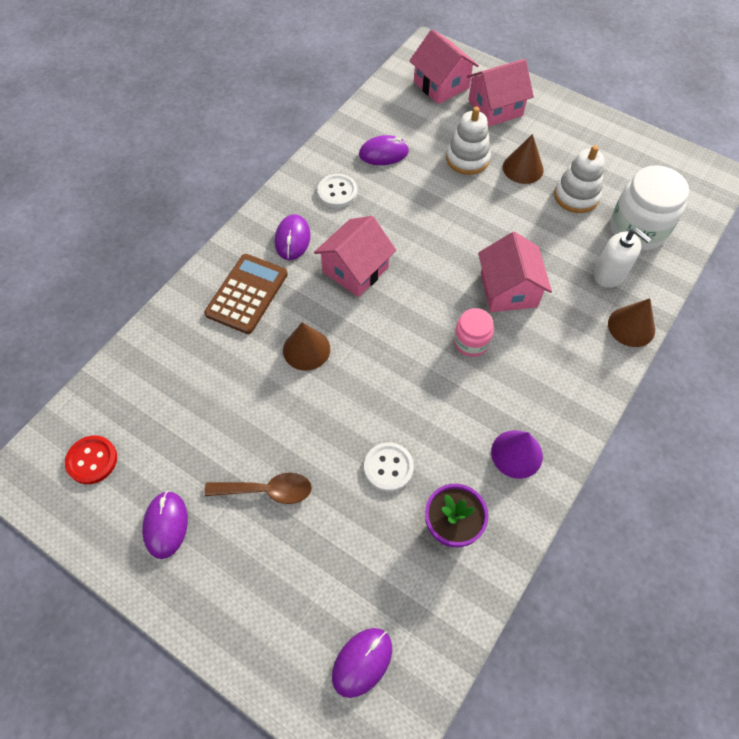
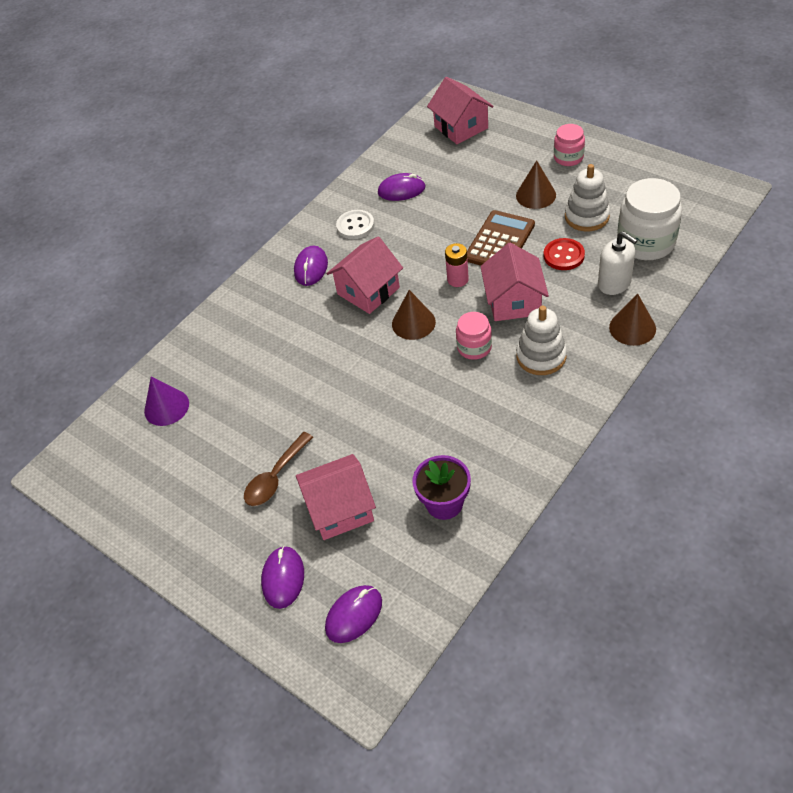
camera: 10 degrees right, 10 degrees down
red button [65,435,117,484] -> red button moved to [543,238,585,270]
purple mouse [142,491,188,559] -> purple mouse moved to [261,546,304,609]
brown calculator [204,254,288,334] -> brown calculator moved to [467,210,535,266]
brown spoon [204,473,312,504] -> brown spoon turned 120 degrees clockwise [244,432,313,506]
brown cone [283,322,330,371] -> brown cone moved to [392,290,436,340]
white button [364,442,414,492] -> none
white stacking toy [446,107,491,175] -> white stacking toy moved to [516,306,567,375]
pink house [467,59,534,127] -> pink house moved to [296,454,376,540]
purple cone [491,430,543,479] -> purple cone moved to [144,377,189,426]
none -> pink battery [445,243,469,287]
none -> pink jar [554,124,585,166]

